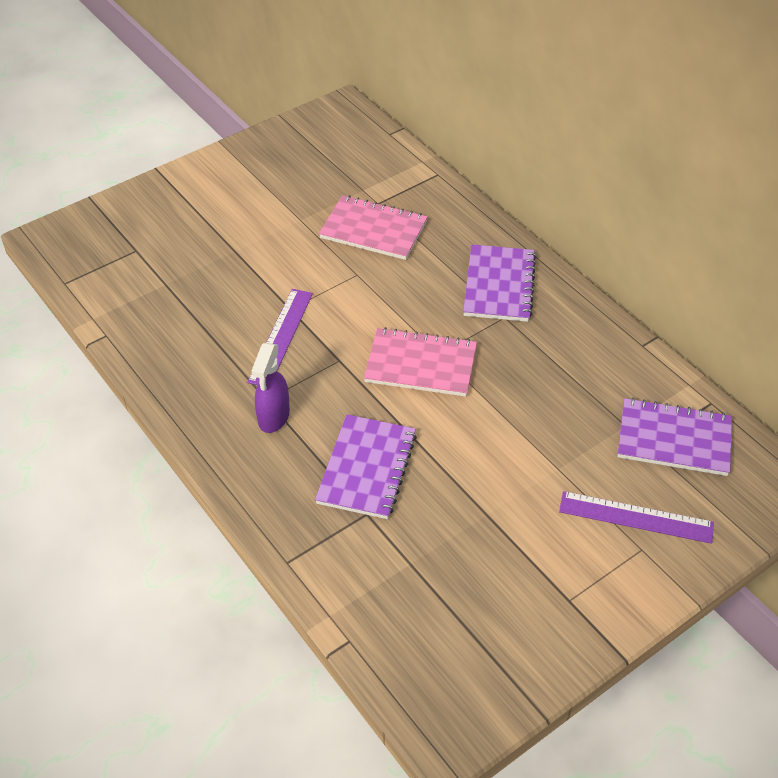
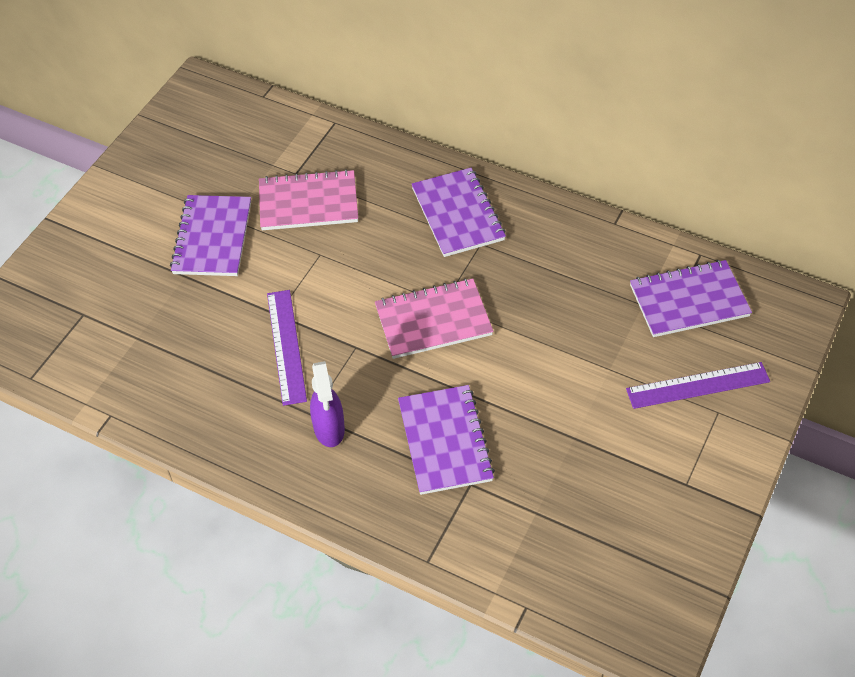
camera: 25 degrees left, 5 degrees up
none -> purple notebook [170,195,251,276]

